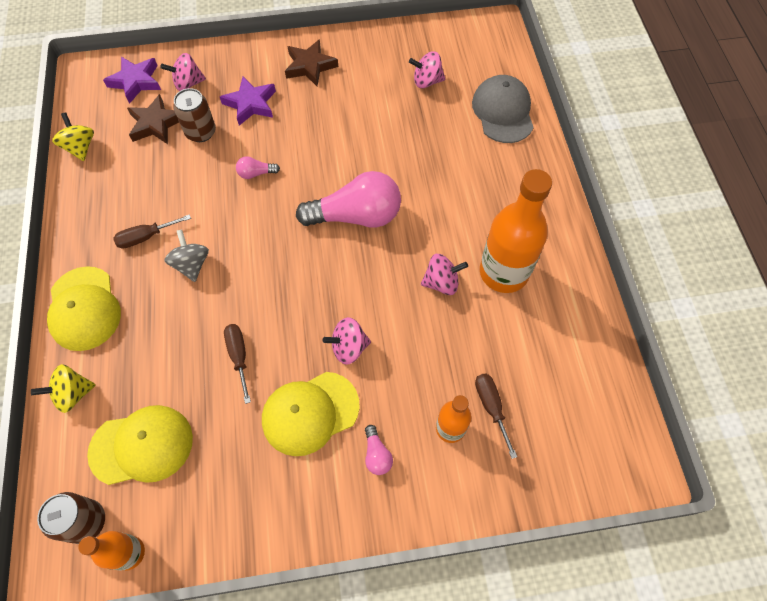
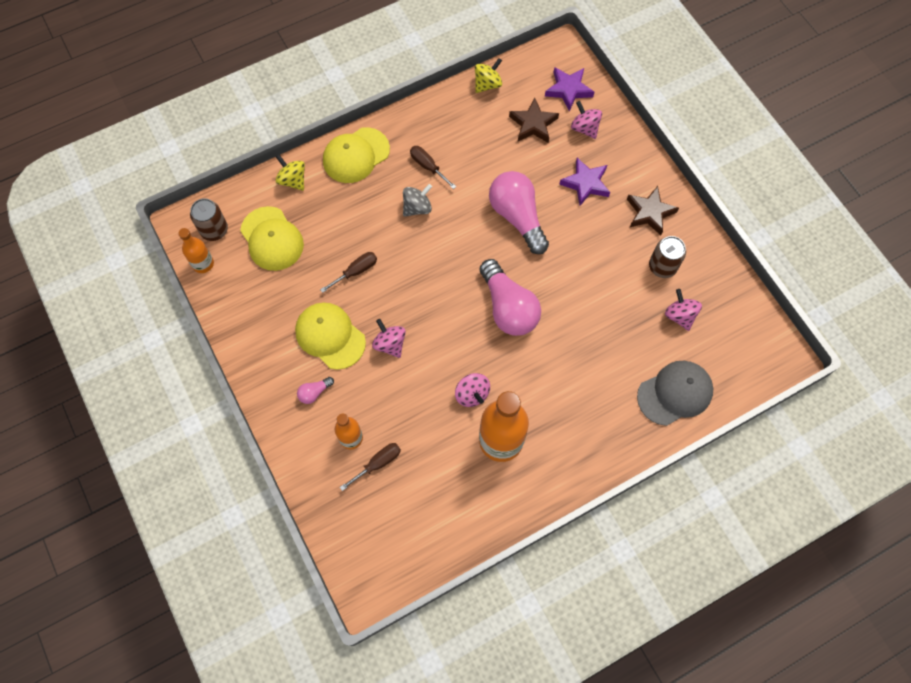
camera: 70 degrees right, 5 degrees up
brown can [173,88,216,142] -> brown can moved to [649,236,686,278]
pink light bulb [236,156,280,179] -> pink light bulb [489,171,549,254], size x2.36

